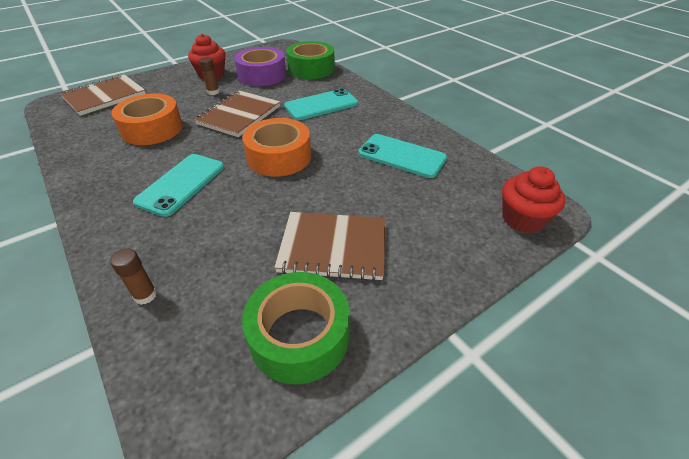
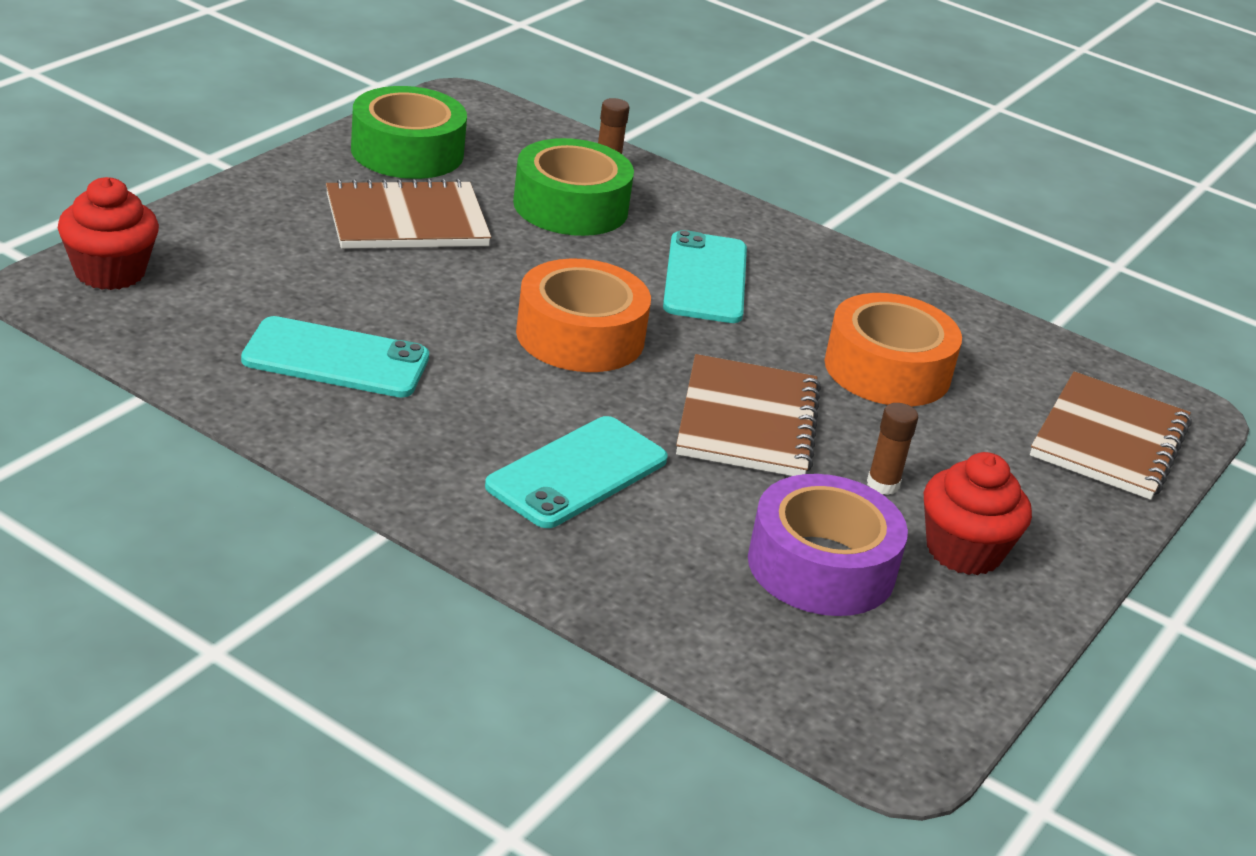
camera: 155 degrees right, 10 degrees down
green tape [286,41,335,79] -> green tape moved to [513,138,634,236]

